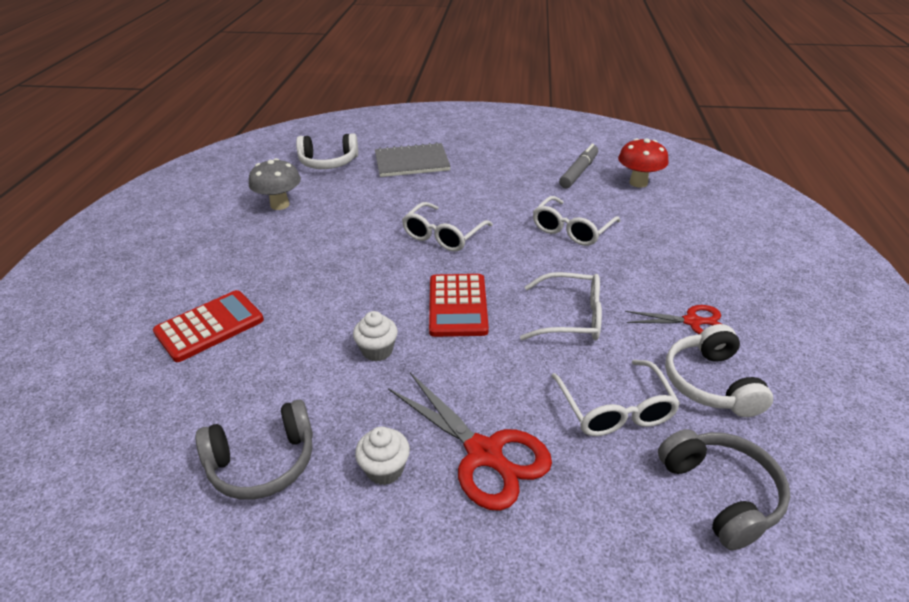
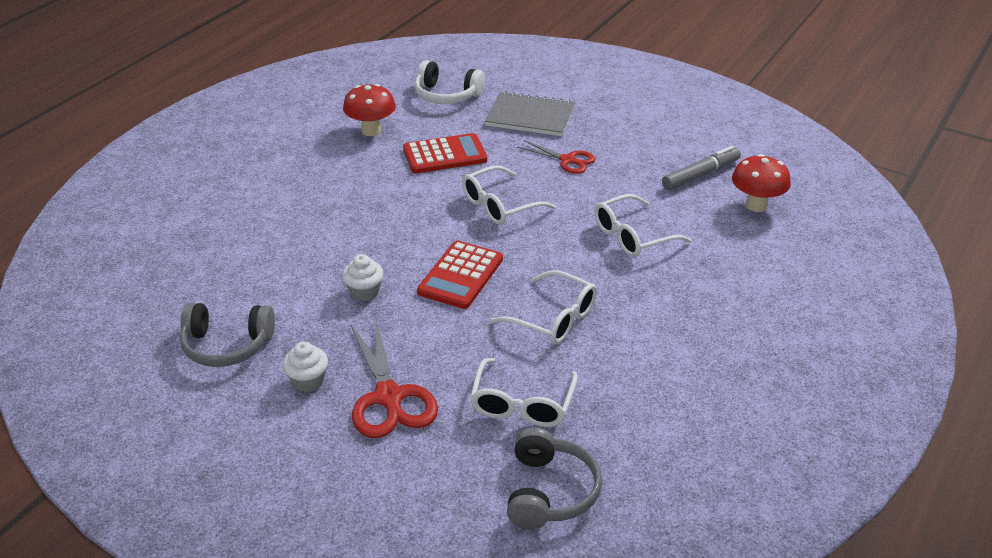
camera: 25 degrees right, 0 degrees up
red calculator [153,290,264,362] -> red calculator moved to [403,133,487,173]
grey mushroom [249,158,301,210] -> red mushroom [343,84,396,136]
red scissors [625,305,722,334] -> red scissors moved to [517,140,595,174]
white headphones [665,324,773,417] -> none

